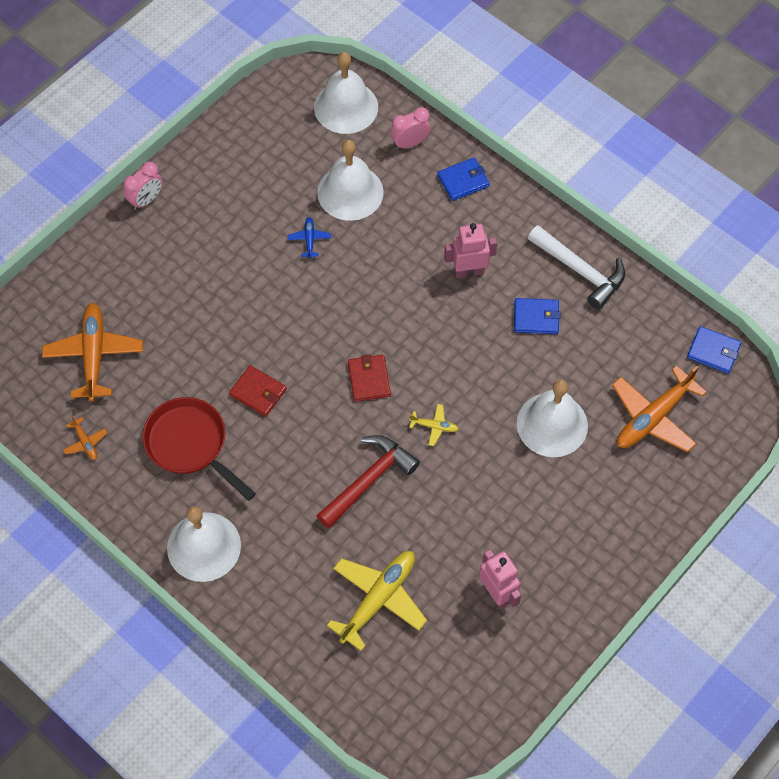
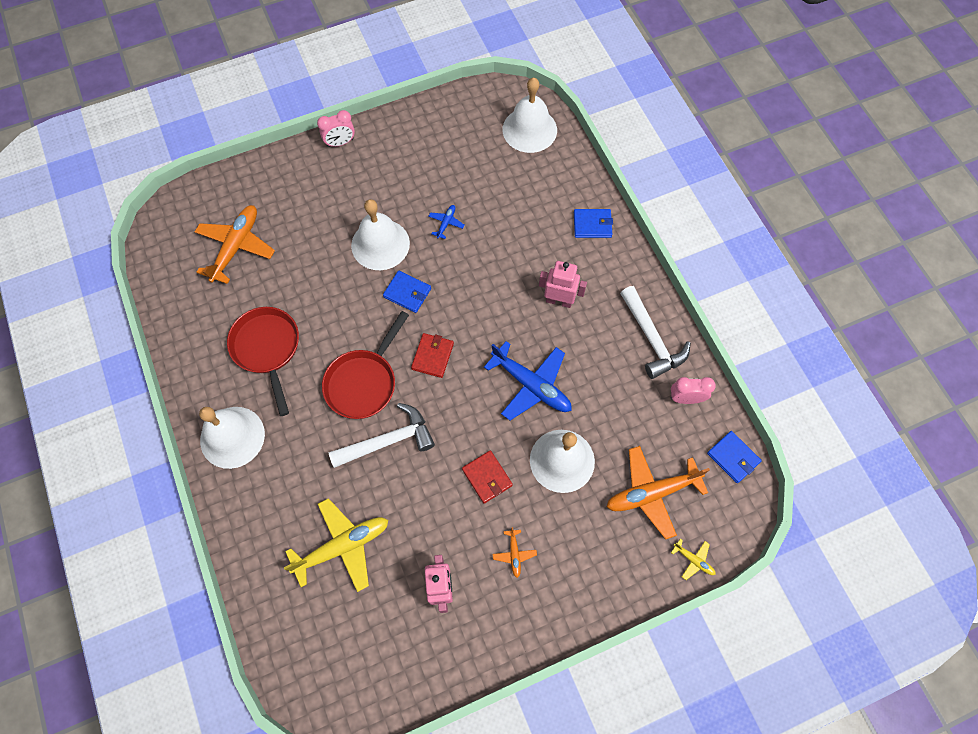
camera: 25 degrees right, 5 degrees up
orange plane [63,415,107,460] -> orange plane moved to [493,527,537,578]
red wallet [229,365,287,417] -> red wallet moved to [462,450,513,503]
red hammer [316,435,420,529] -> white hammer [328,403,435,468]
white bell [317,140,384,221] -> white bell moved to [351,199,410,270]
pink clock [391,107,430,149] -> pink clock moved to [671,377,716,404]
yellow plane [409,404,459,446] -> yellow plane moved to [671,538,716,580]
blue wallet [514,298,560,334] -> blue wallet moved to [383,271,431,313]
none -> red pan [322,311,409,419]
none -> blue plane [484,341,572,421]

